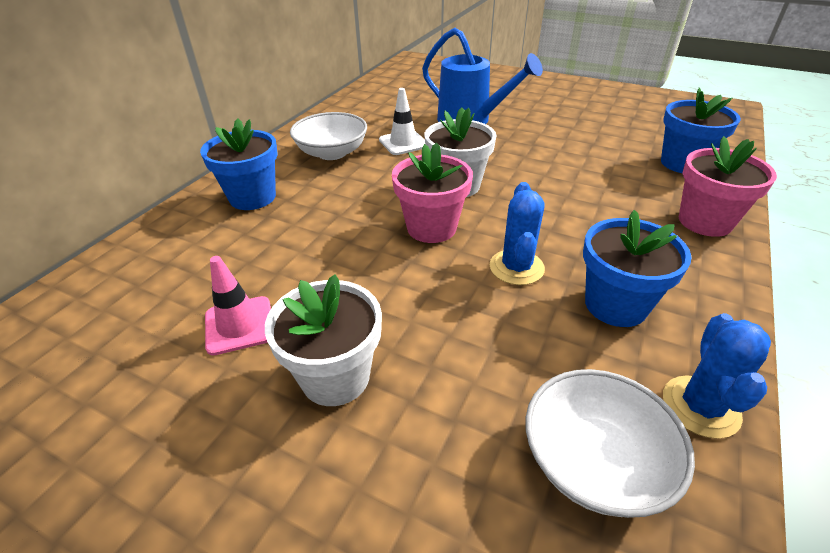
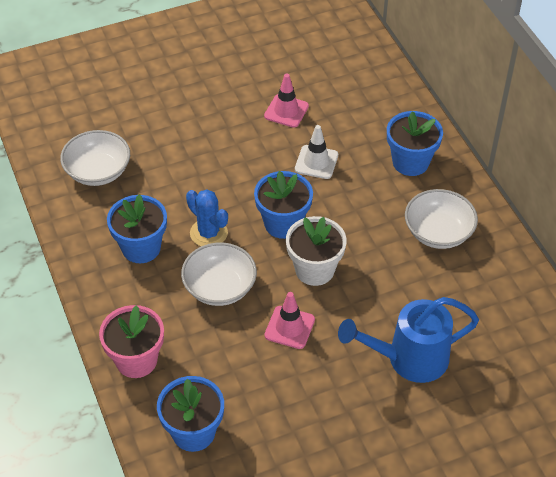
camera: 130 degrees right, 10 degrees up
white flower pot [265,274,382,406] -> none
white traffic cone [379,88,425,155] -> white traffic cone moved to [295,125,338,179]
pink flower pot [392,143,473,243] -> blue flower pot [254,171,313,239]
blue cactus [663,313,771,439] -> none
none -> white bowl [181,243,257,306]
none -> pink traffic cone [264,292,315,349]

